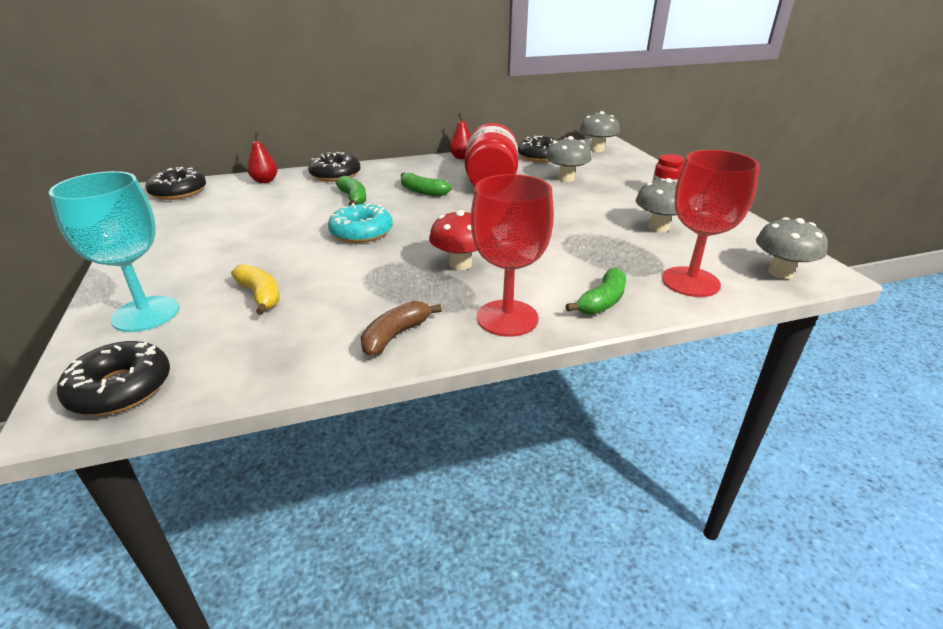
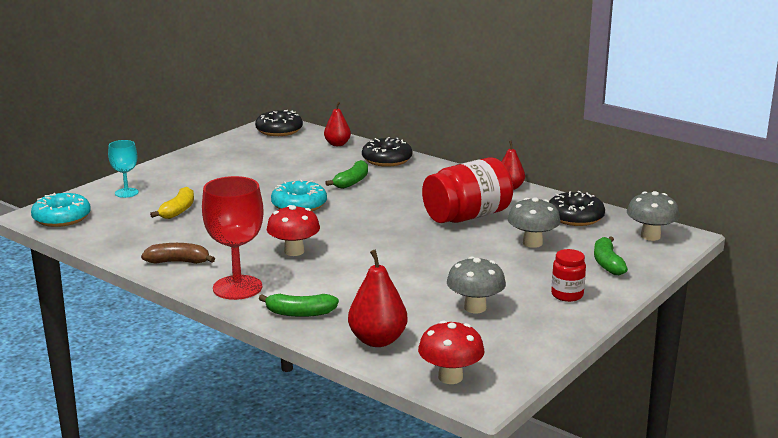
camera: 55 degrees right, 10 degrees down
turquoise goblet [49,171,179,332] -> turquoise goblet [108,140,139,198], size x0.57
black donut [57,341,170,415] -> turquoise donut [31,193,91,227]
green banana [401,173,452,196] -> green banana moved to [594,236,628,275]
red goblet [662,150,760,297] -> red pear [348,250,408,347]
grey mushroom [756,217,828,279] -> red mushroom [418,320,484,384]

